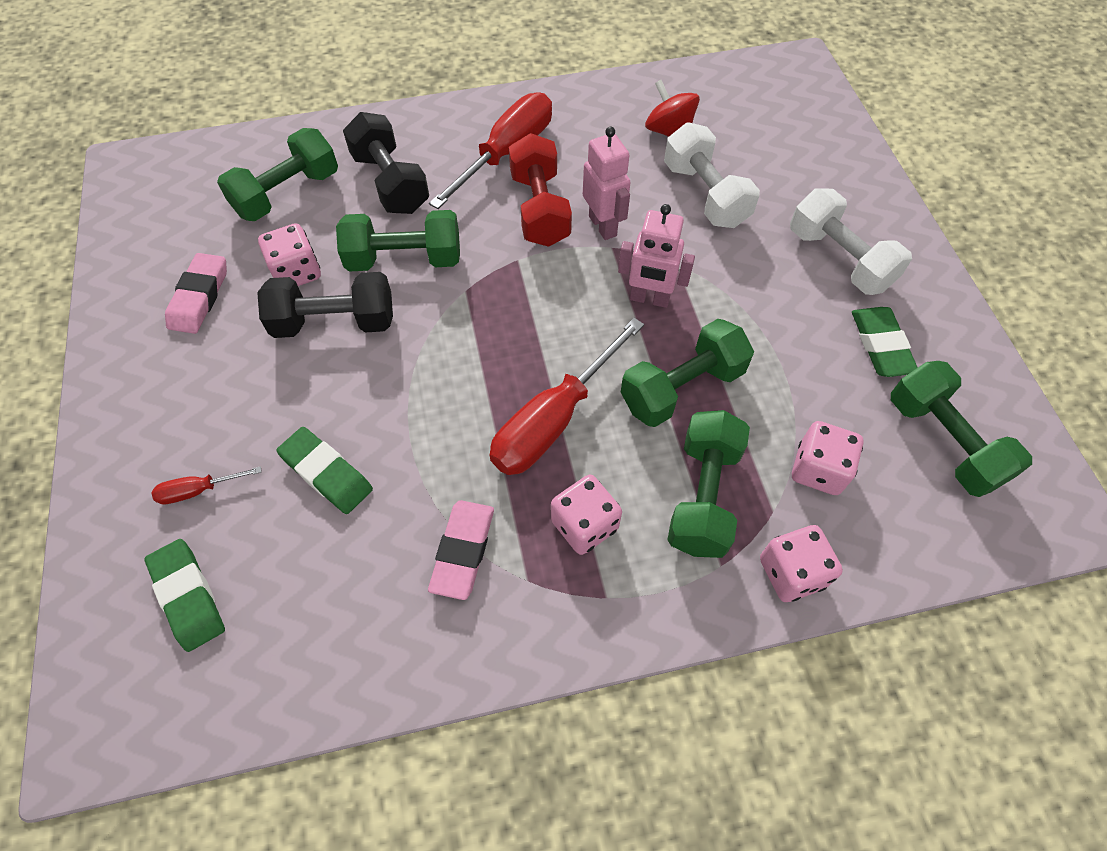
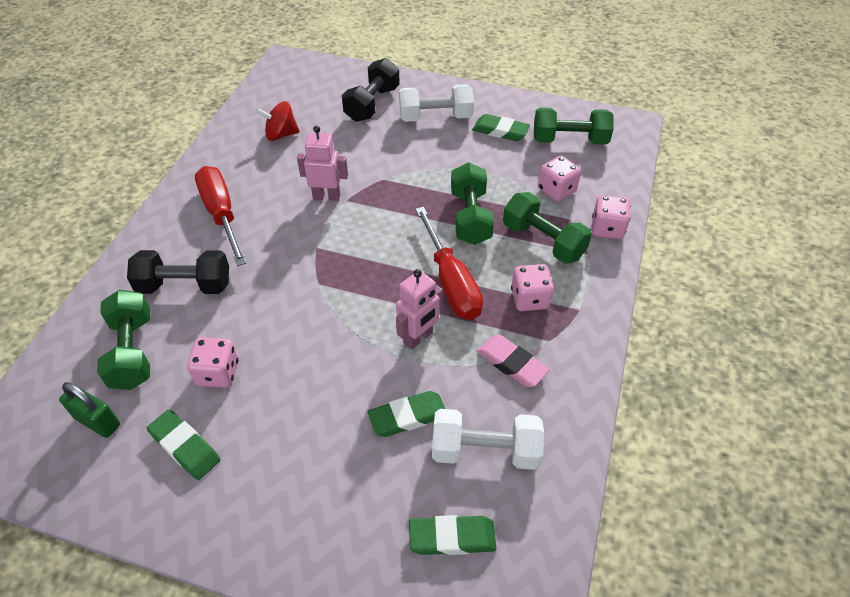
camera: 60 degrees left, 10 degrees down
red screwdriver [152,466,262,505] -> none
pink eraser [165,253,227,334] -> green eraser [147,409,221,480]
black dumbbell [257,272,393,338] -> black dumbbell moved to [342,58,400,122]
green dumbbell [336,210,460,272] -> none
red dumbbell [509,133,572,247] -> none
pink robot [618,204,695,308] -> pink robot moved to [396,269,443,350]
white dumbbell [664,122,760,228] -> white dumbbell moved to [432,409,544,470]
none -> green padlock [59,382,120,438]

